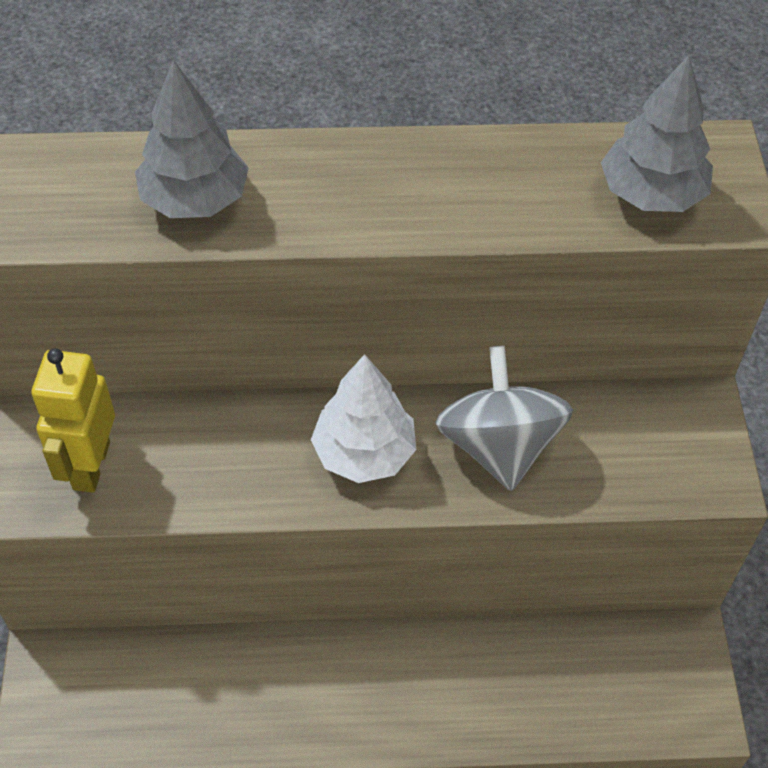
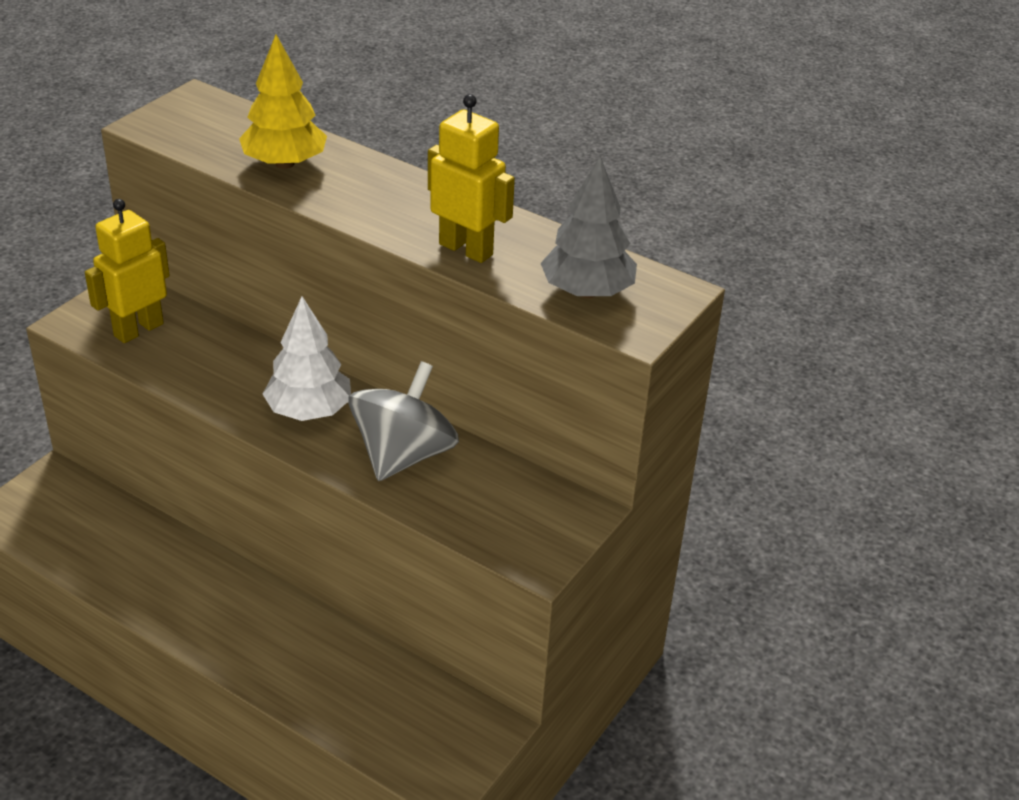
camera: 35 degrees right, 15 degrees down
grey tree [135,60,249,218] -> yellow tree [239,35,327,169]
none -> yellow robot [428,94,515,263]

